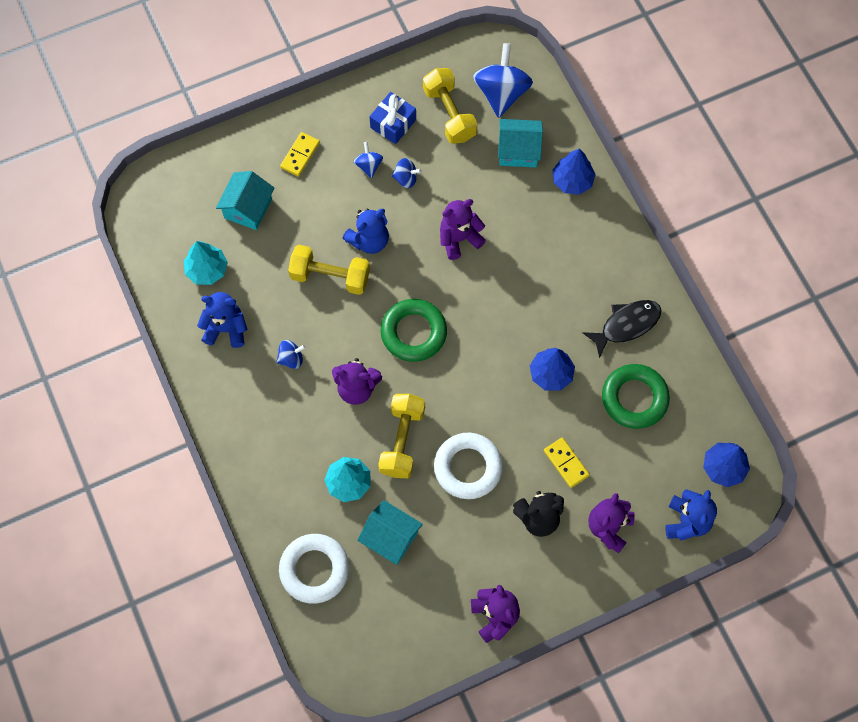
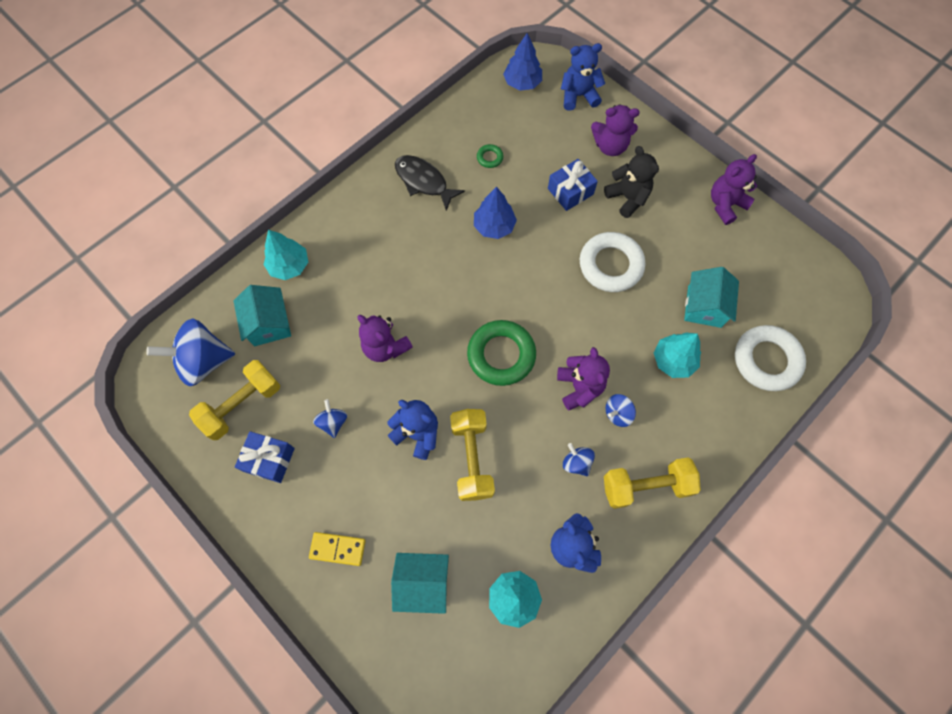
camera: 110 degrees left, 0 degrees up
blue spinning top [354,142,383,178] -> blue spinning top moved to [606,394,636,427]
yellow dumbbell [378,394,425,478] -> yellow dumbbell moved to [604,457,701,509]
yellow domino [544,437,590,488] -> blue gift [548,159,598,211]
blue tree [553,148,596,195] -> turquoise tree [264,230,308,280]
green ring [602,364,670,429] -> green ring [477,144,503,168], size x0.44

